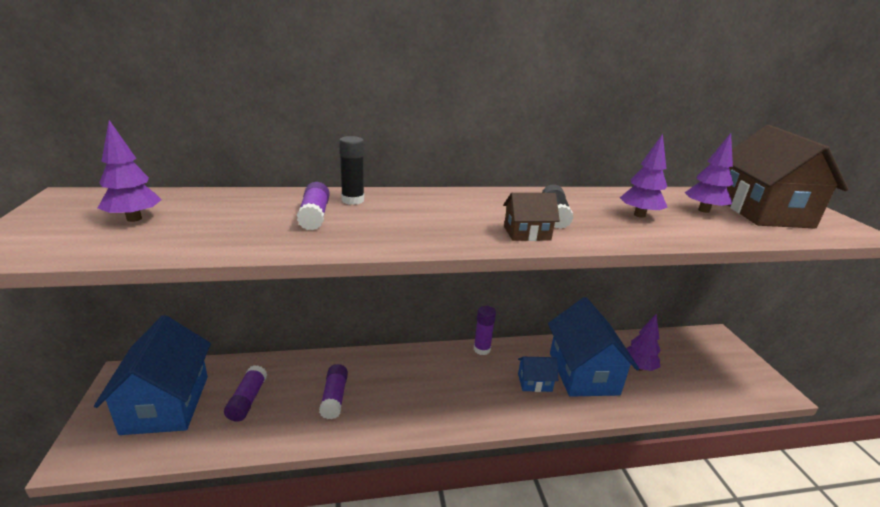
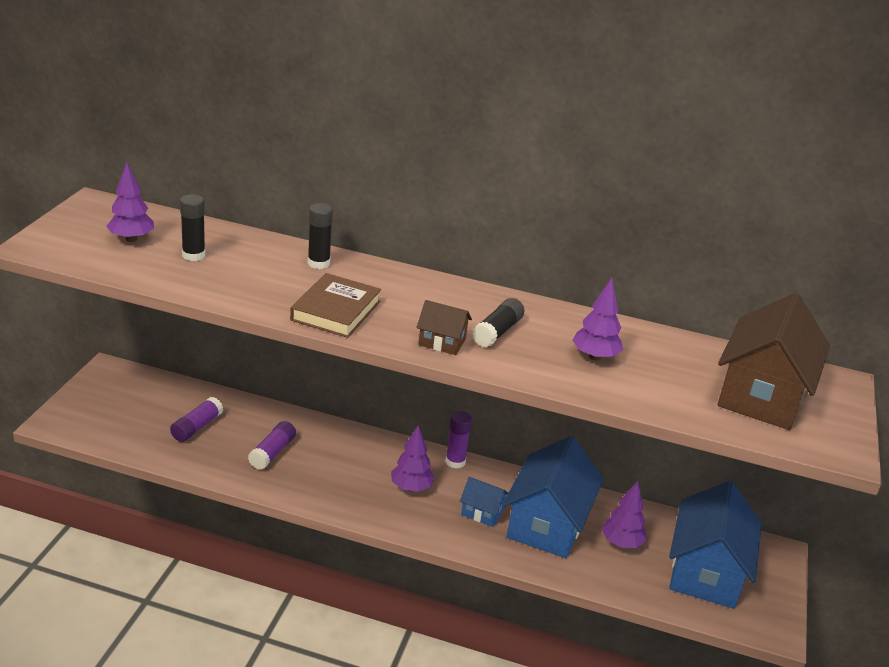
camera: 25 degrees right, 5 degrees up
blue house [94,315,211,435] -> blue house moved to [669,481,762,609]
purple glue stick [297,182,330,230] -> none
purple tree [685,133,733,213] -> purple tree moved to [391,425,435,492]
none -> black glue stick [180,194,205,261]
none -> brown book [290,273,381,338]

